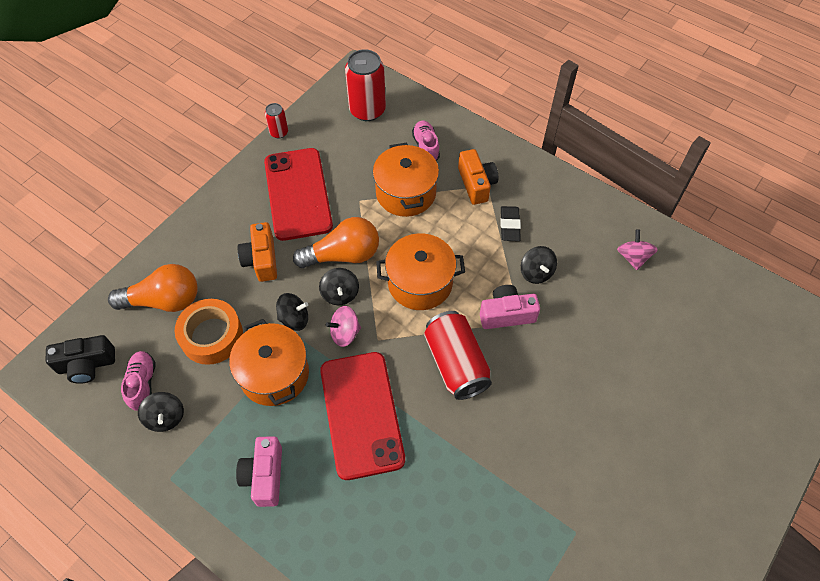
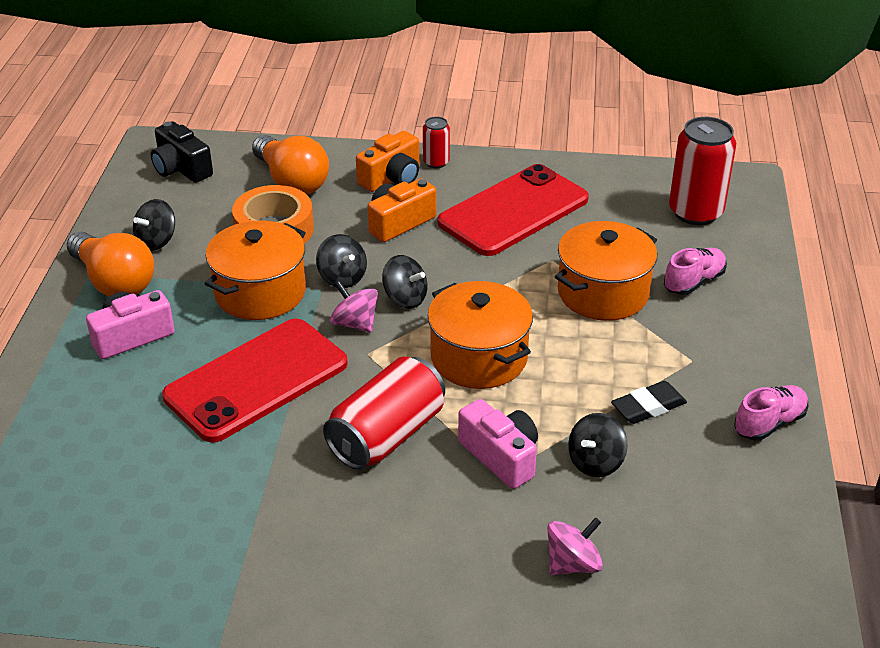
camera: 60 degrees right, 20 degrees down
pink shoe [121,351,156,411] -> pink shoe moved to [734,385,809,441]
red can [265,103,288,138] -> red can moved to [423,117,450,168]
orange light bulb [293,217,379,268] -> orange light bulb moved to [67,232,154,297]
black spinning top [319,268,359,305] -> black spinning top turned 105 degrees counterclockwise [382,255,428,309]
orange camera [458,149,498,205] -> orange camera moved to [356,131,419,192]
pink spinning top [617,229,658,270] -> pink spinning top moved to [547,517,603,575]

